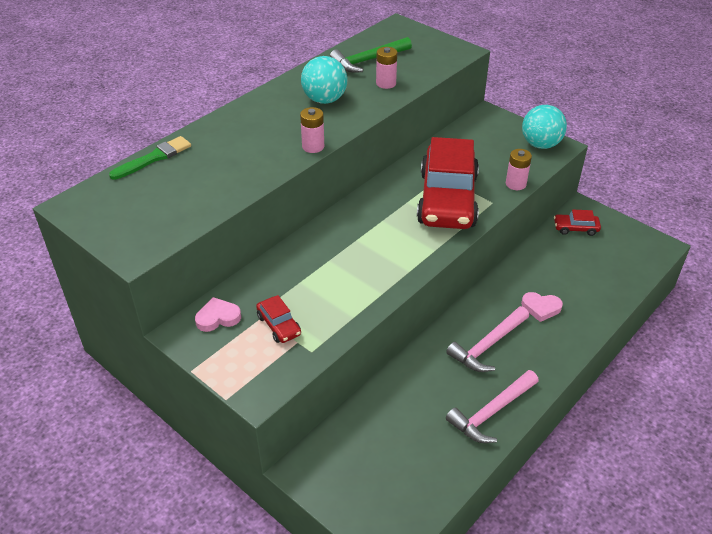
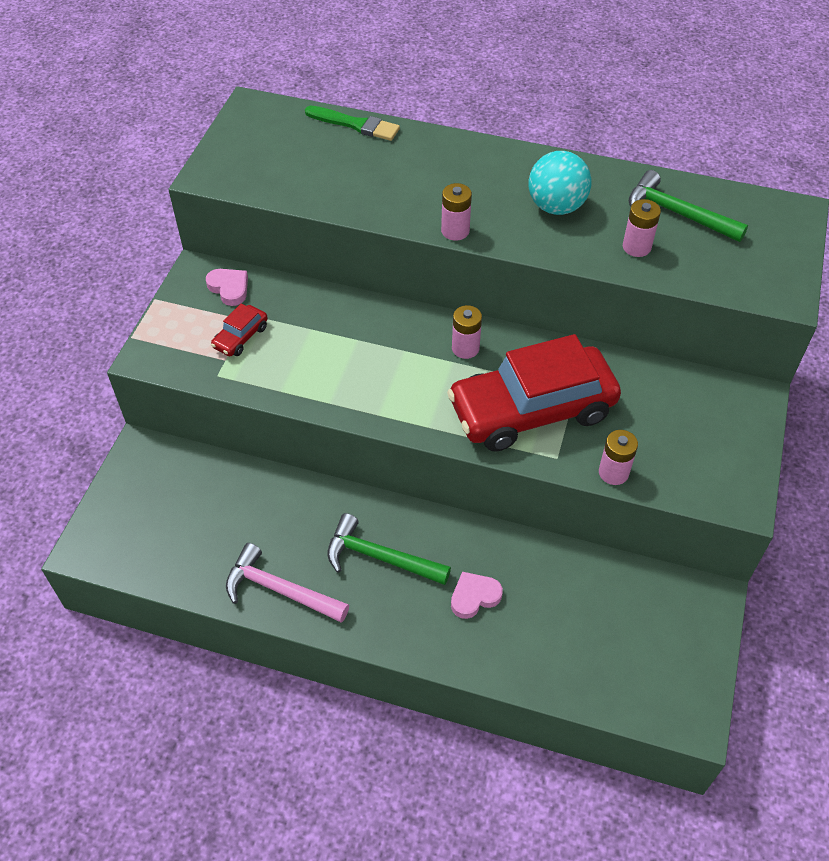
camera: 65 degrees right, 10 degrees up
pink hammer [446,306,529,372] -> green hammer [327,513,451,585]
pink heart [521,292,563,322] -> pink heart turned 75 degrees clockwise [451,572,503,619]
turquoise ball [522,105,567,149] -> none
red car [554,210,601,236] -> none
none -> pink battery [452,305,482,359]

